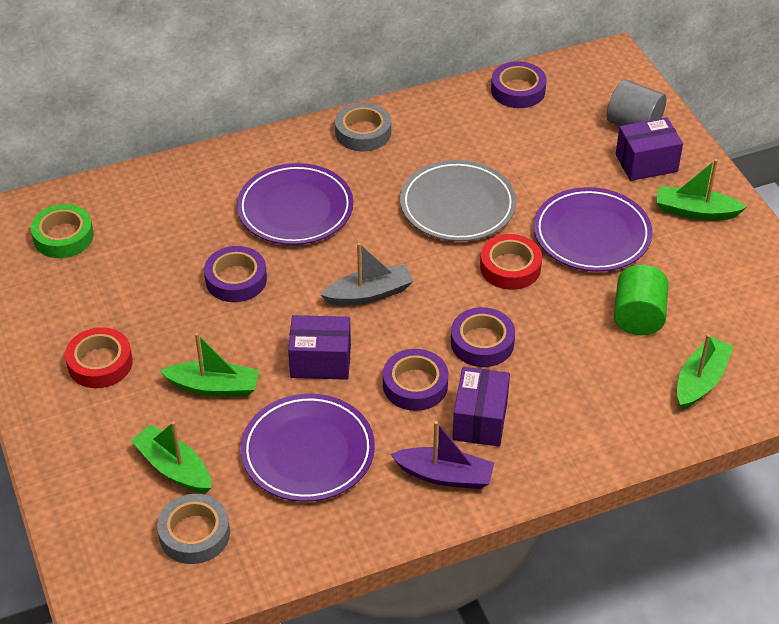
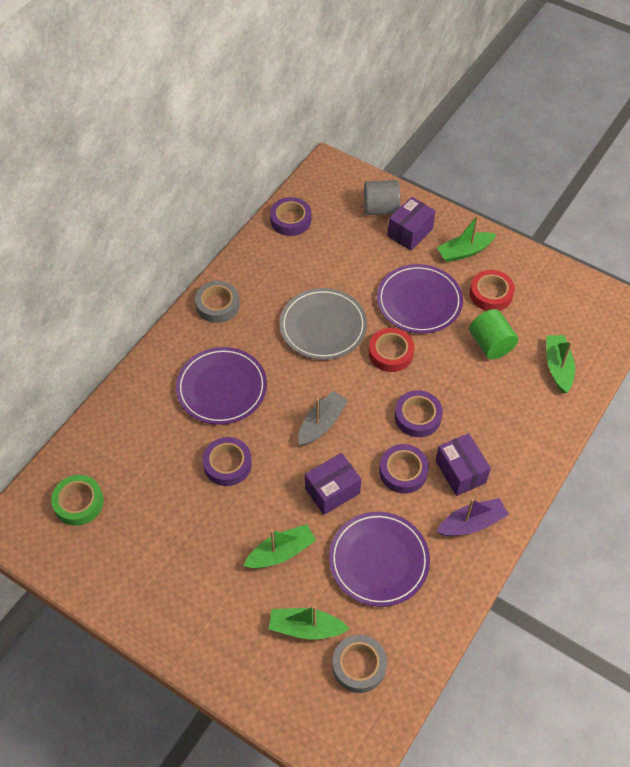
camera: 35 degrees left, 10 degrees up
red tape [65,327,133,388] -> red tape moved to [470,270,515,311]

